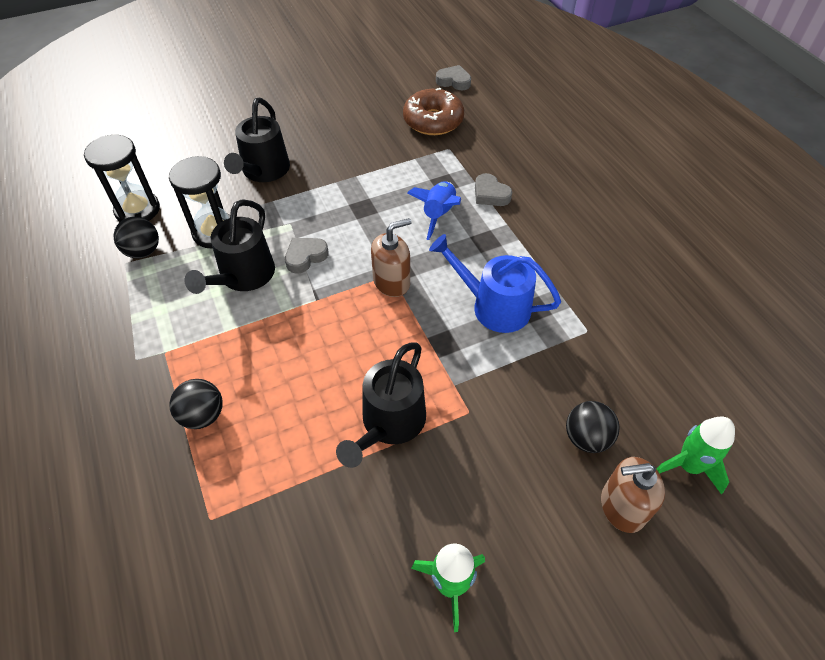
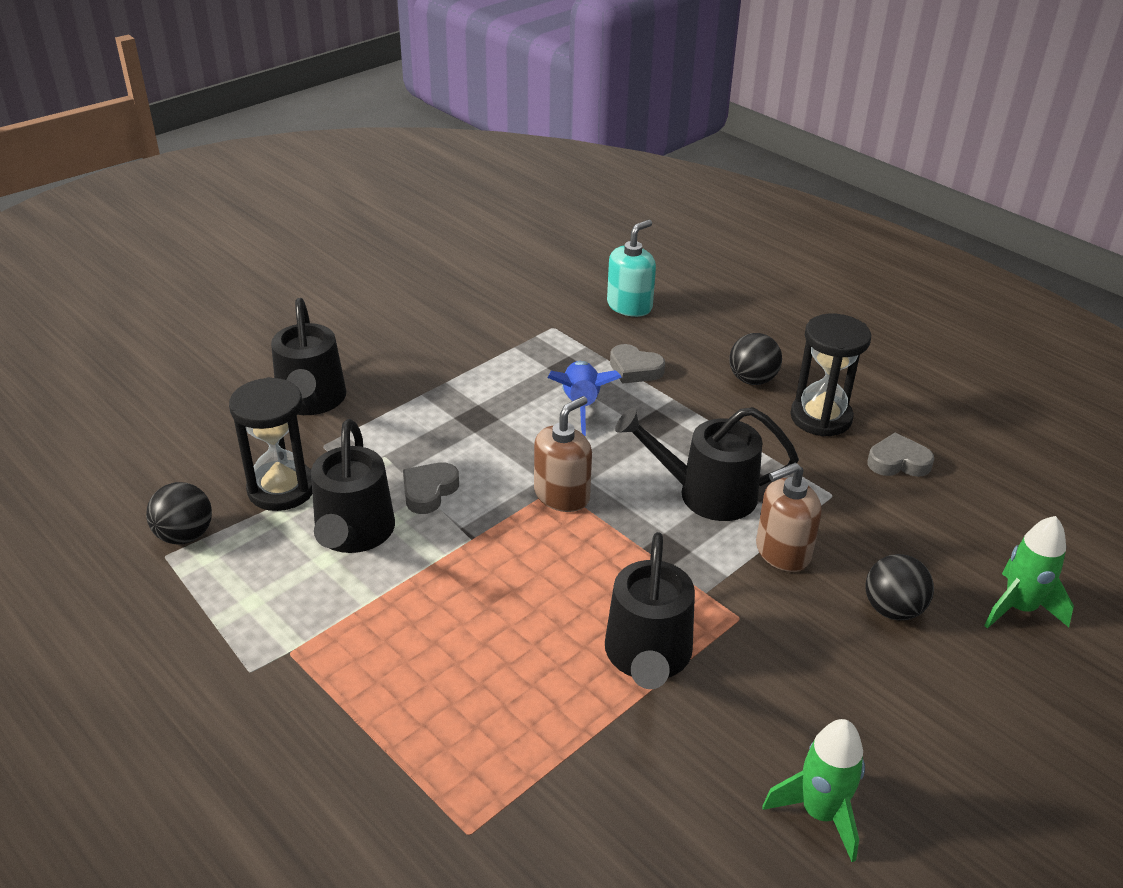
camera: 20 degrees left, 15 degrees down
black hourglass [84,135,160,222] -> black hourglass moved to [790,314,871,437]
black ball [170,379,223,429] -> black ball moved to [729,333,782,385]
brown donut [403,88,464,135] -> none
blue watering can [429,234,561,333] -> black watering can [615,407,799,521]
grey heart [436,65,471,90] -> grey heart moved to [867,433,934,477]
brown soap dispenser [601,457,665,533] -> brown soap dispenser moved to [756,463,822,572]
none -> turquoise soap dispenser [607,220,656,317]

